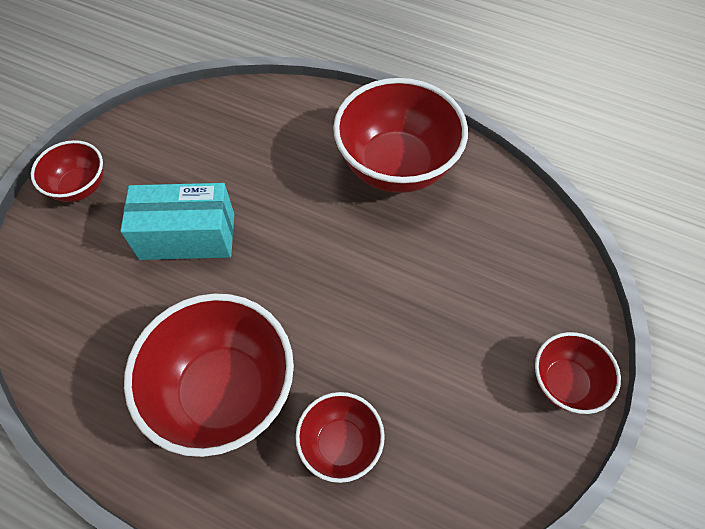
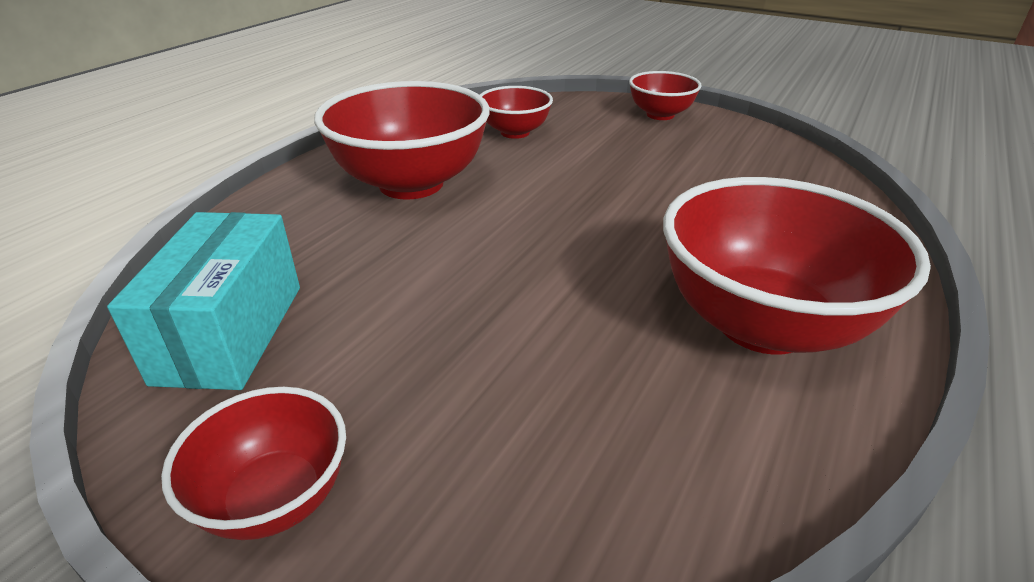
camera: 95 degrees right, 25 degrees down
turquoise box [120,183,234,260] -> turquoise box moved to [107,212,300,390]
red bowl [295,392,385,483] -> red bowl moved to [480,86,553,139]

